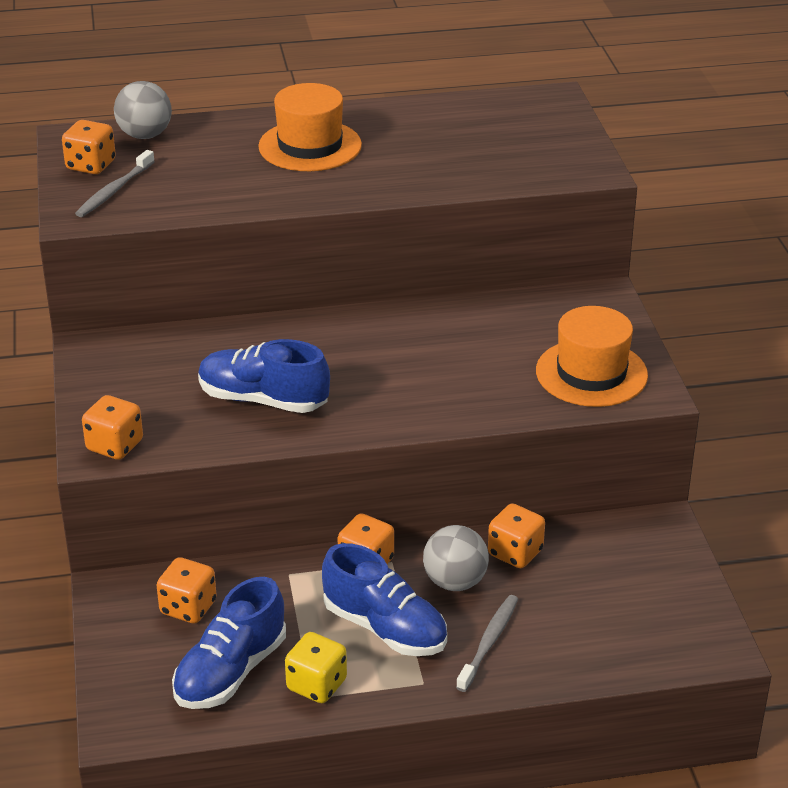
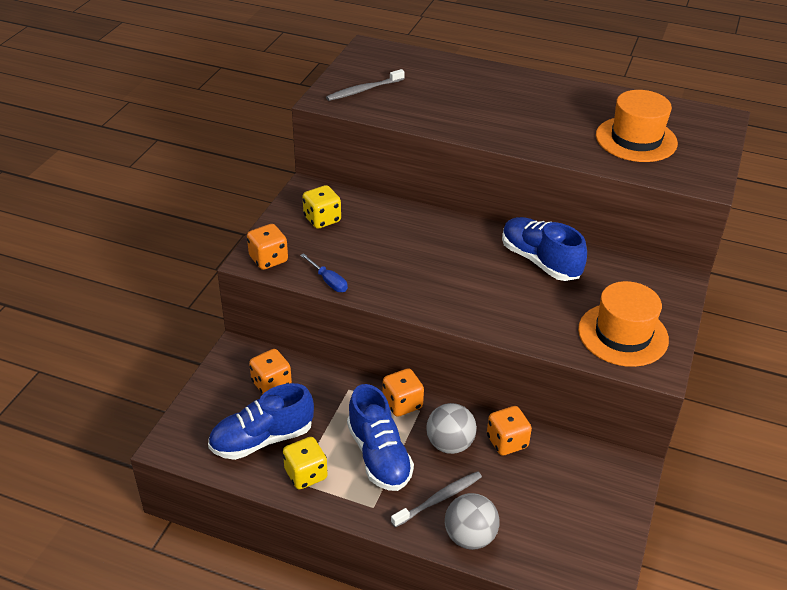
camera: 30 degrees right, 5 degrees up
orange dice [62,120,116,174] -> none
grey ball [114,81,172,139] -> grey ball moved to [445,493,500,550]
blue shoe [198,339,330,413] -> blue shoe moved to [502,217,587,281]
orange hat [258,83,362,171] -> orange hat moved to [596,90,678,162]
none -> blue screwdriver [300,253,348,292]
none -> yellow dice [303,185,341,229]

